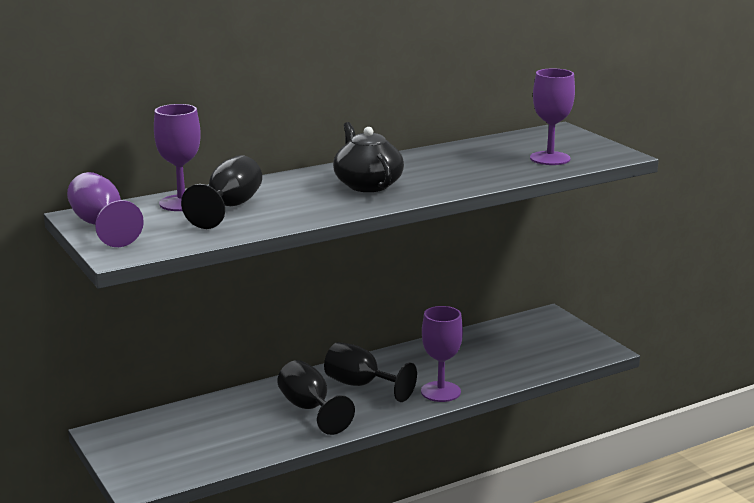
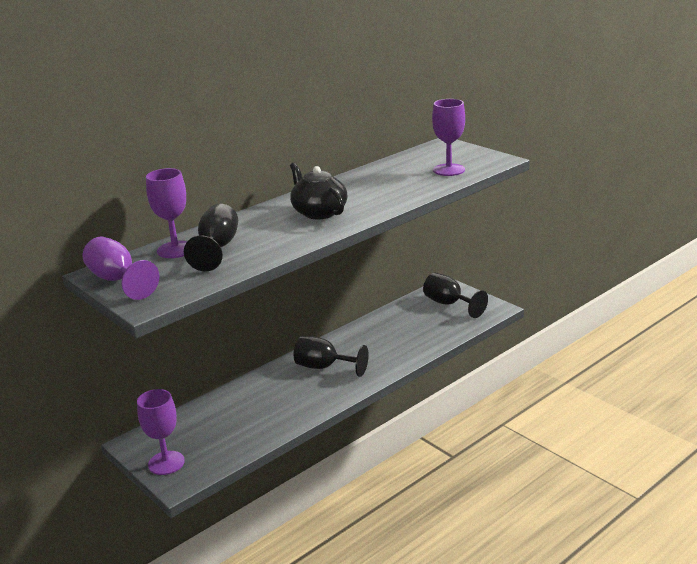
camera: 10 degrees left, 5 degrees up
black goblet [277,360,355,435] -> black goblet moved to [423,273,488,318]
purple goblet [421,306,463,402] -> purple goblet moved to [137,389,185,475]

